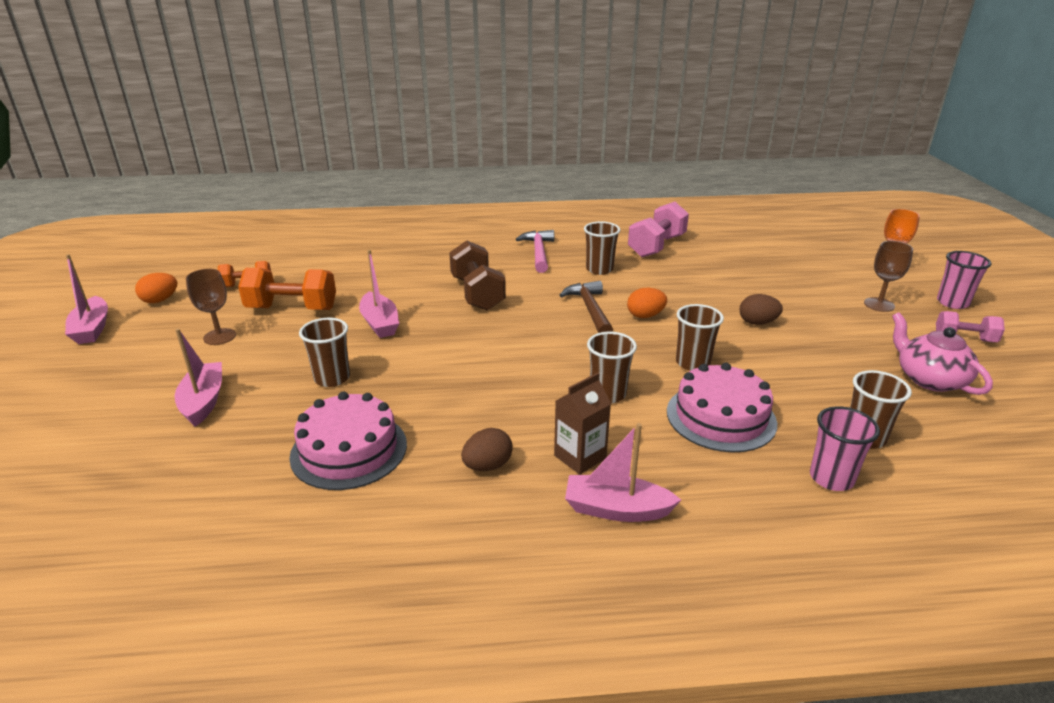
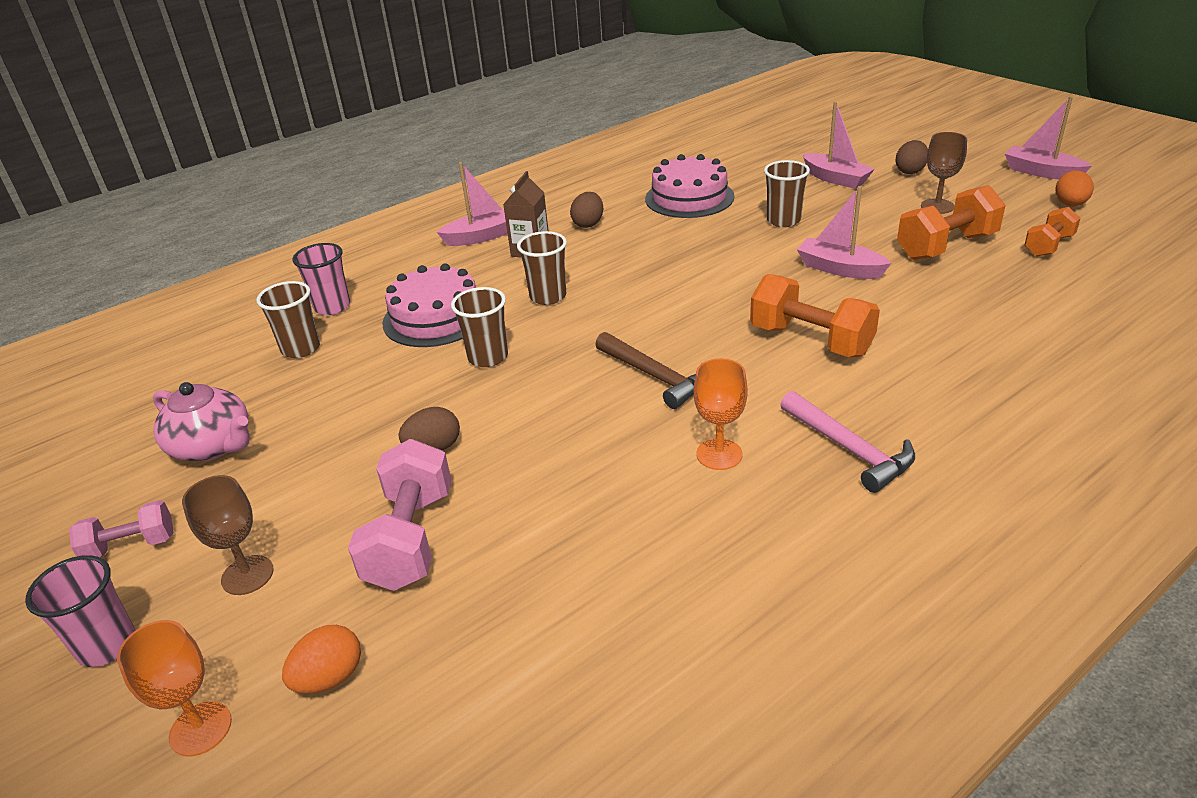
camera: 150 degrees right, 5 degrees up
brown dumbbell [449,241,506,311] -> orange dumbbell [750,274,880,357]
brown cup [584,221,620,275] -> orange goblet [694,358,748,470]
orange egg [627,288,667,318] -> orange egg moved to [282,625,361,694]
pink dumbbell [628,202,689,257] -> pink dumbbell moved to [348,439,452,591]
none -> brown egg [896,140,928,174]

